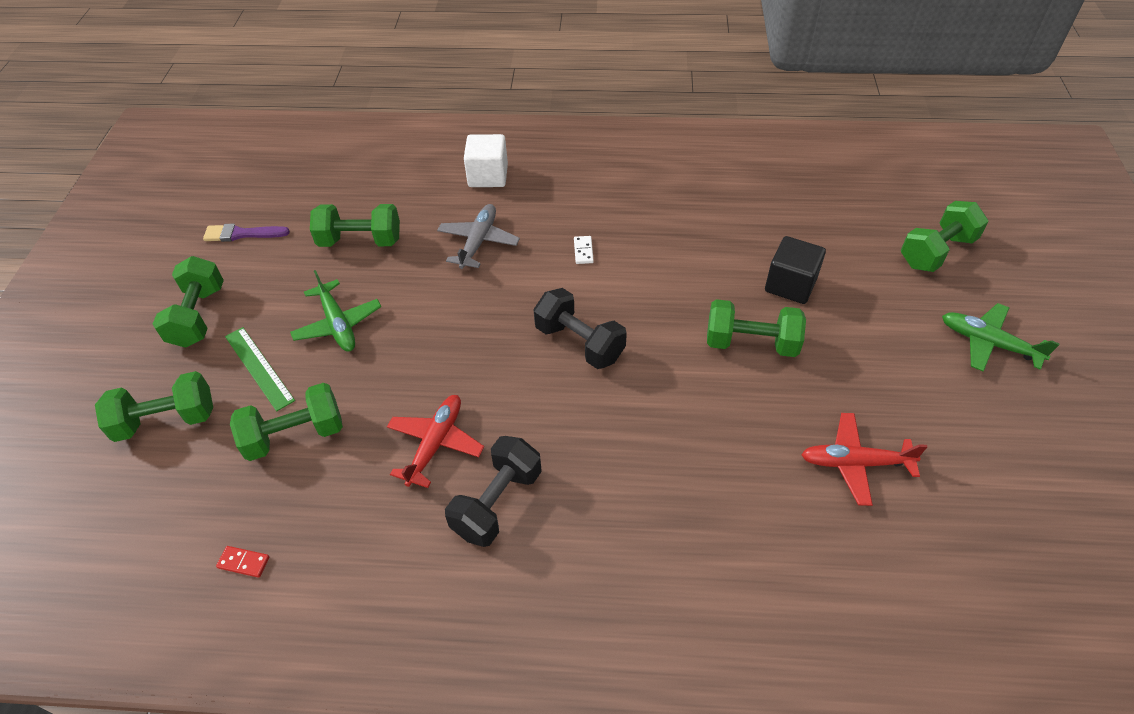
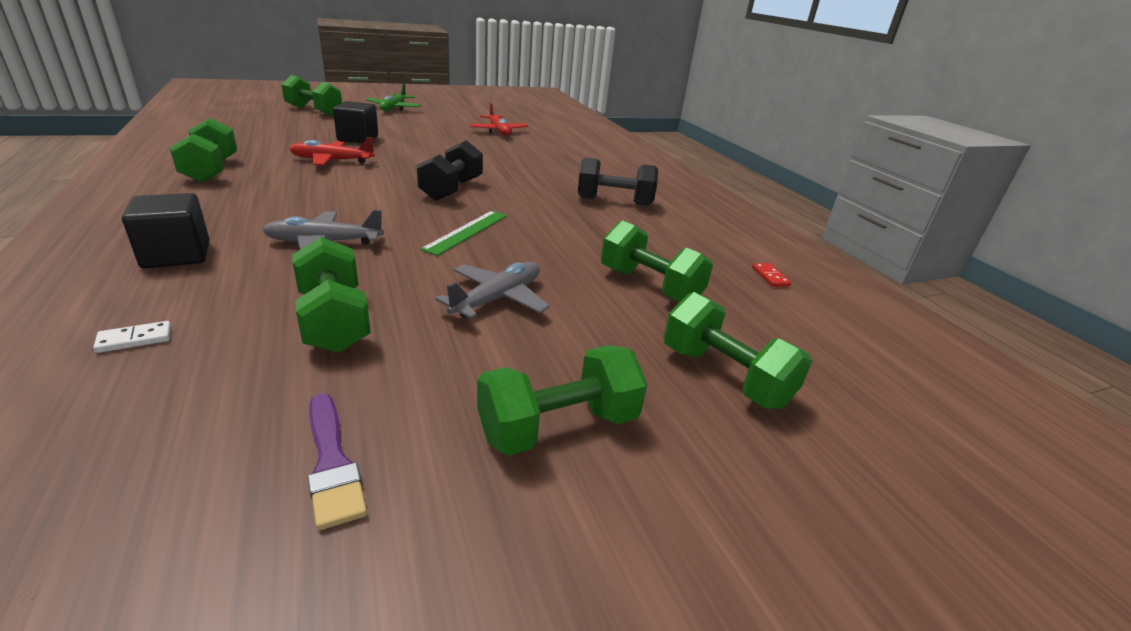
camera: 120 degrees left, 20 degrees down
green ruler [225,327,295,411] -> green ruler moved to [420,211,507,256]
green plane [290,270,381,351] -> grey plane [435,262,550,319]
red plane [387,395,484,488] -> red plane moved to [289,137,375,165]
white cube [464,134,508,187] -> black cube [122,193,209,268]
white domino [574,236,594,264] -> white domino moved to [93,321,171,353]
green dumbbell [707,299,806,357] -> green dumbbell moved to [170,118,237,182]

